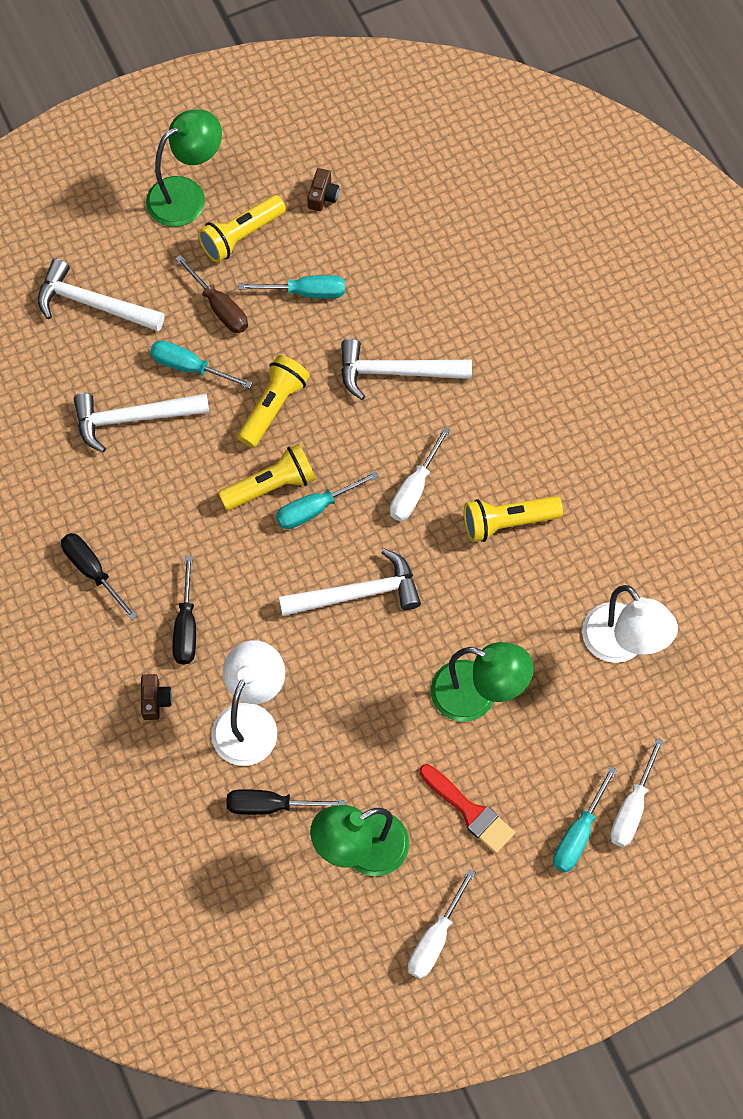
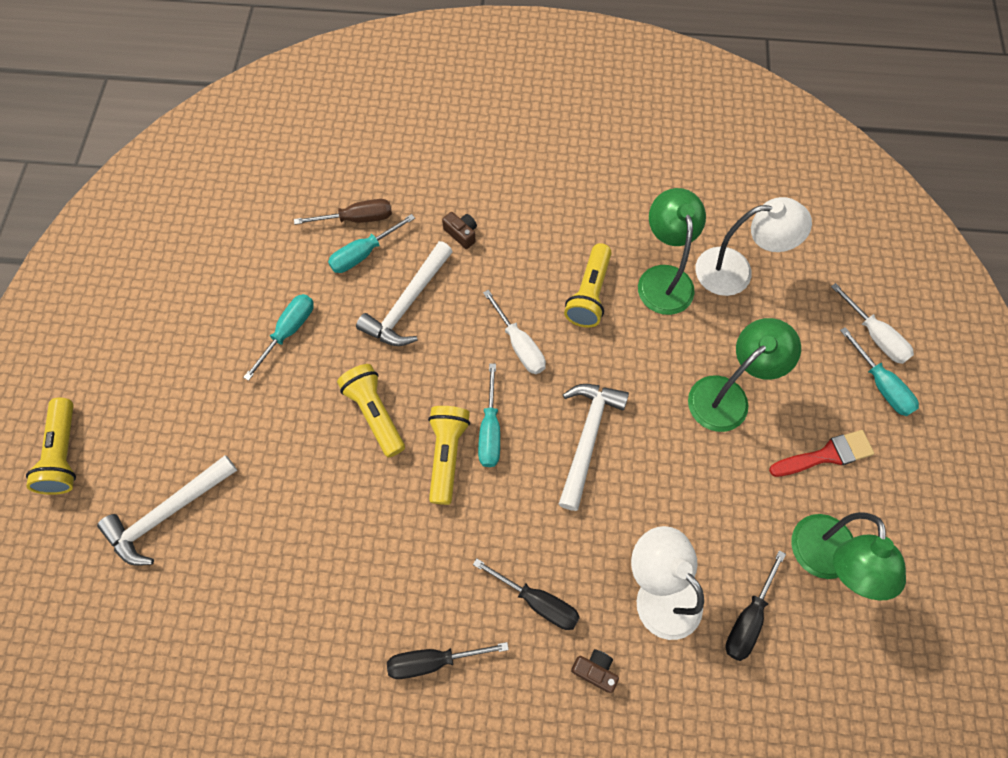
camera: 60 degrees left, 0 degrees up
white hammer [74,393,209,453] -> none
green lamp [146,109,222,227] -> green lamp moved to [638,188,706,315]
turquoise screwdriver [150,340,252,389] -> turquoise screwdriver moved to [328,214,415,273]
brown screwdriver [175,255,248,333] -> brown screwdriver moved to [294,199,392,225]
yellow flashlight [198,195,286,263] -> yellow flashlight moved to [26,398,76,495]
brown camera [307,168,339,211] -> brown camera moved to [442,212,477,249]
white screwdriver [408,869,476,979] -> none

